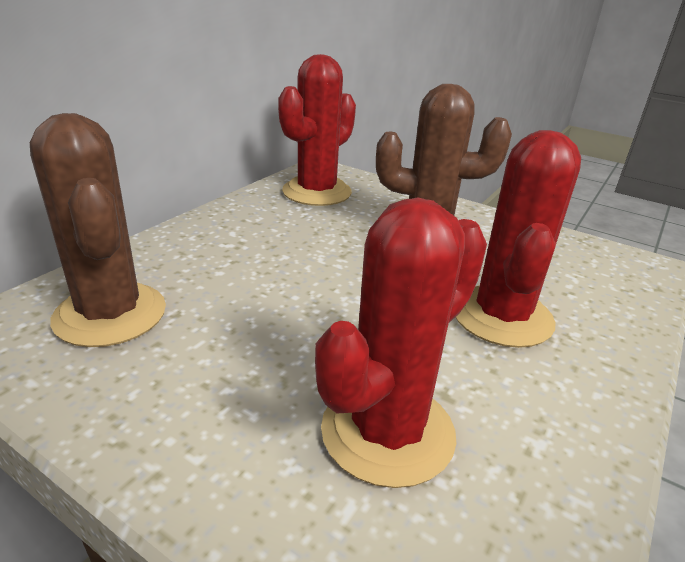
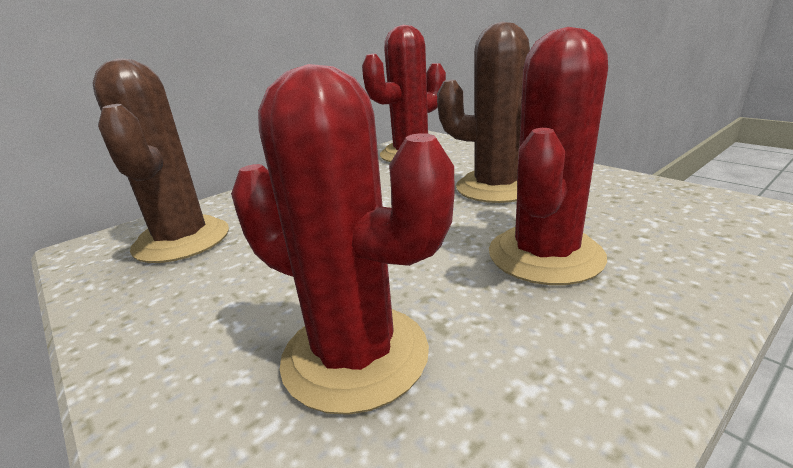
camera: 20 degrees right, 5 degrees down
red cactus [315,197,487,488] -> red cactus turned 60 degrees clockwise [231,64,454,415]

